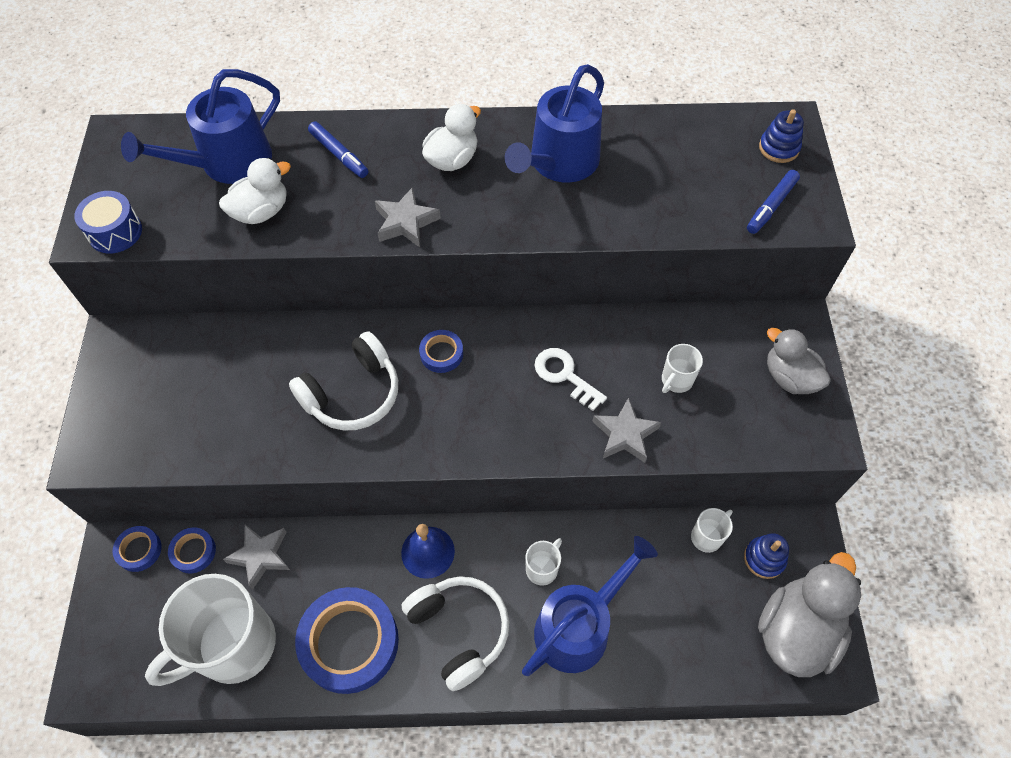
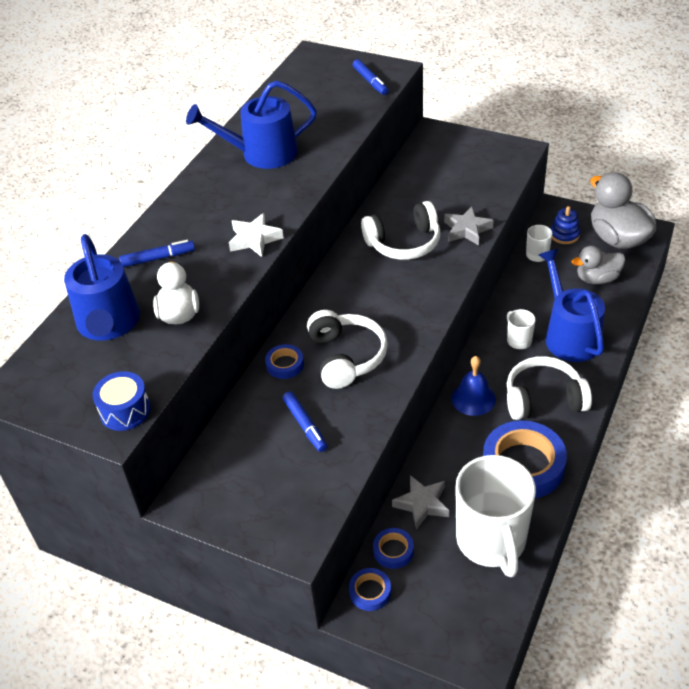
camera: 60 degrees left, 15 degrees down
grey star [375,187,441,247] -> white star [229,213,284,257]
blue tape [419,330,463,373] -> blue tape moved to [265,344,304,379]
white duck [422,104,481,171] -> none
blue watering can [505,64,604,182] -> blue watering can turned 105 degrees clockwise [186,80,317,169]
white key [535,348,607,411] -> white headphones [361,201,440,260]
white mug [662,344,703,393] -> none
blue stacking toy [759,109,804,163] -> none
grey duck [767,328,830,394] -> grey duck moved to [572,246,625,284]
none -> blue marker [283,391,327,452]

